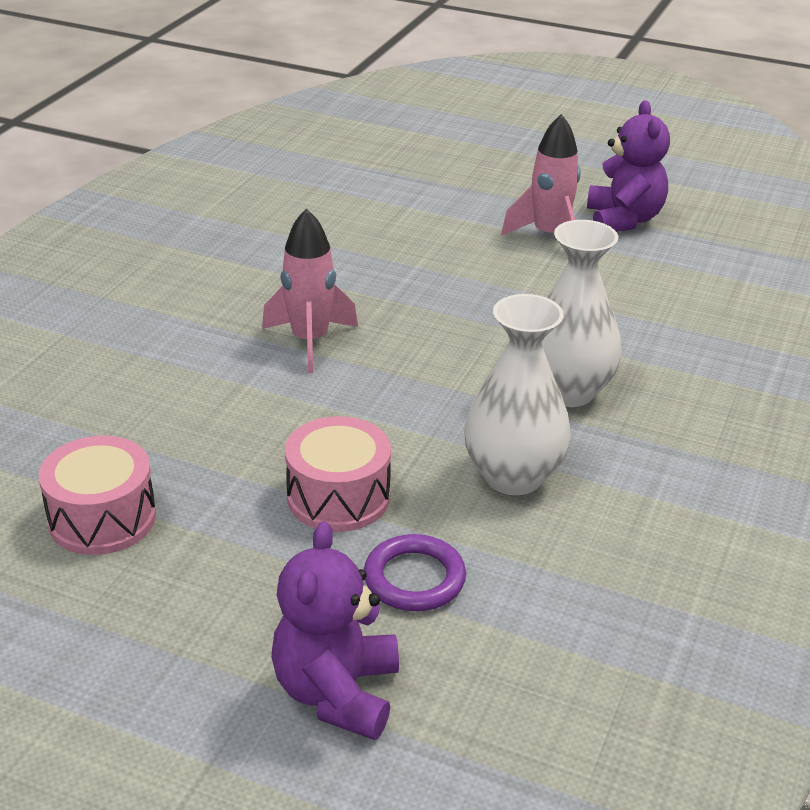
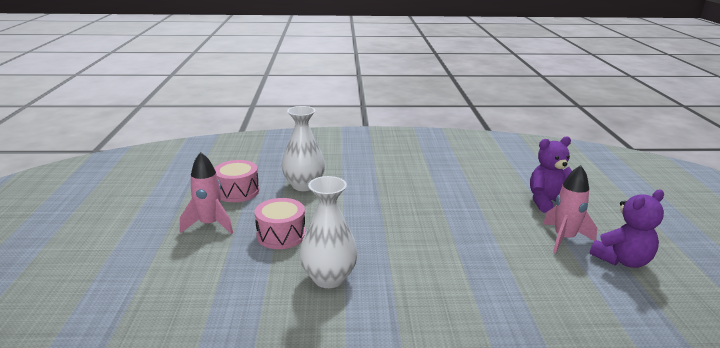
camera: 65 degrees right, 10 degrees down
pink rocket [262,208,358,373] -> pink rocket moved to [180,152,233,234]
purple teddy bear [271,521,399,740] -> purple teddy bear moved to [530,136,572,213]
purple ring [364,534,466,611] -> none
white vase [542,220,622,407] -> white vase moved to [282,106,325,191]

